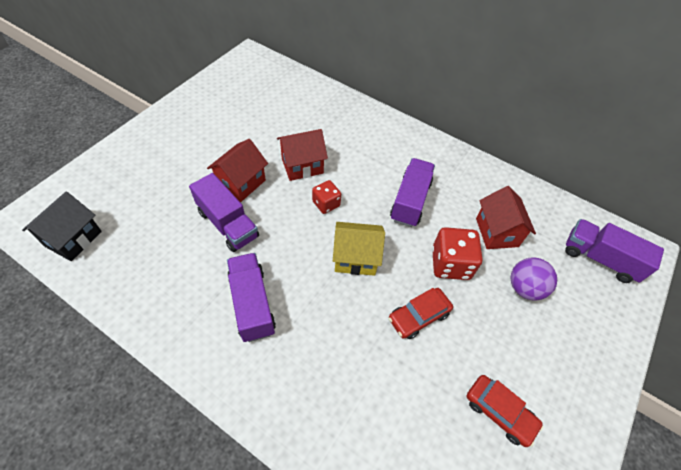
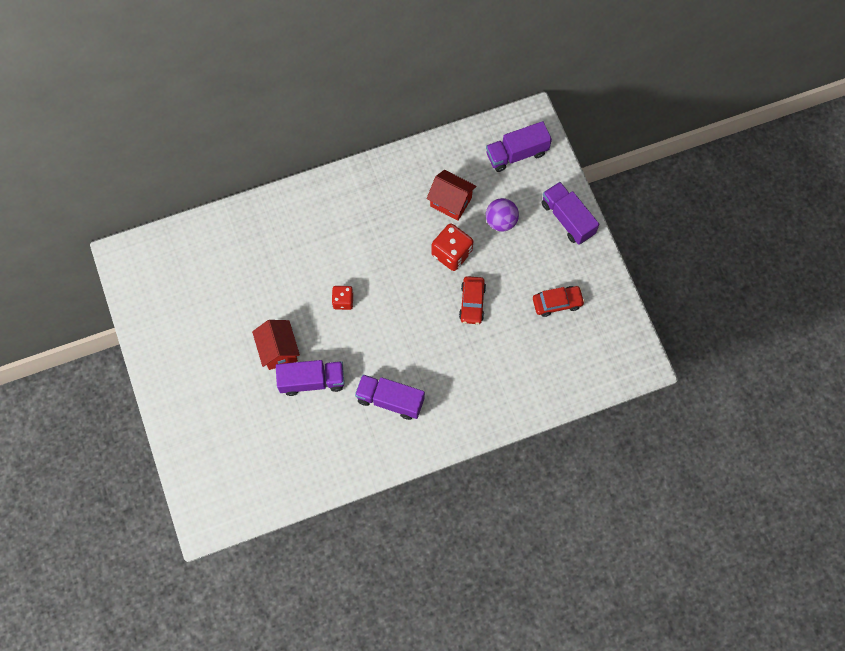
camera: 50 degrees left, 15 degrees up
black house [22,191,102,261] -> none
red house [277,129,328,181] -> none
yellow house [333,222,385,276] -> none
purple truck [390,158,435,227] -> purple truck moved to [542,182,599,245]

